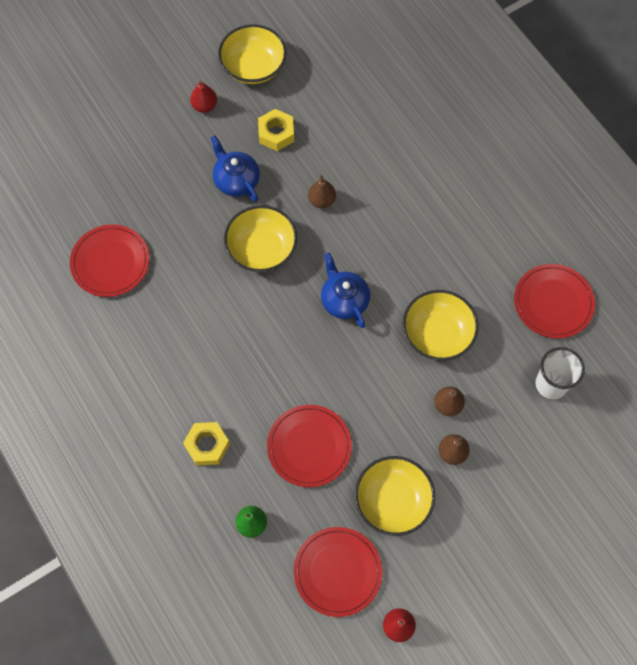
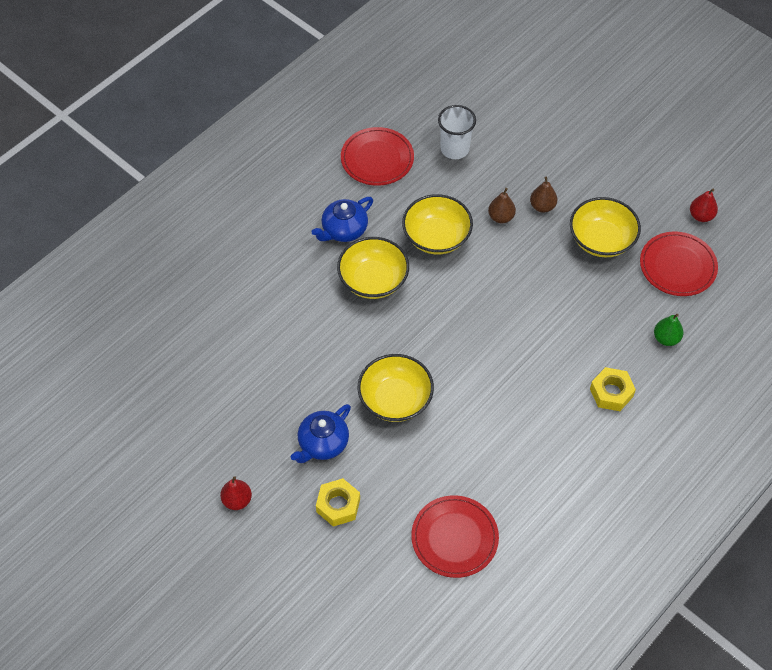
camera: 105 degrees left, 10 degrees down
yellow bowl [218,24,287,84] -> yellow bowl moved to [337,237,409,299]
yellow nut [258,109,294,151] -> yellow nut moved to [316,478,360,527]
red plate [267,405,352,487] -> none
brown pear [308,175,336,208] -> none
blue teapot [321,252,370,328] -> blue teapot moved to [312,197,373,242]

